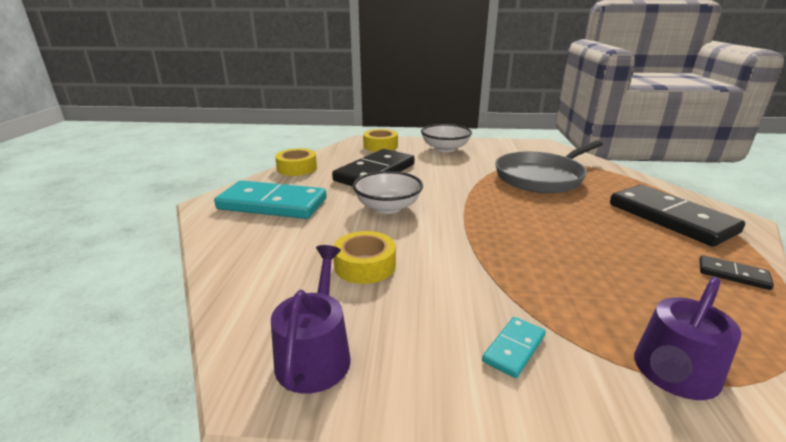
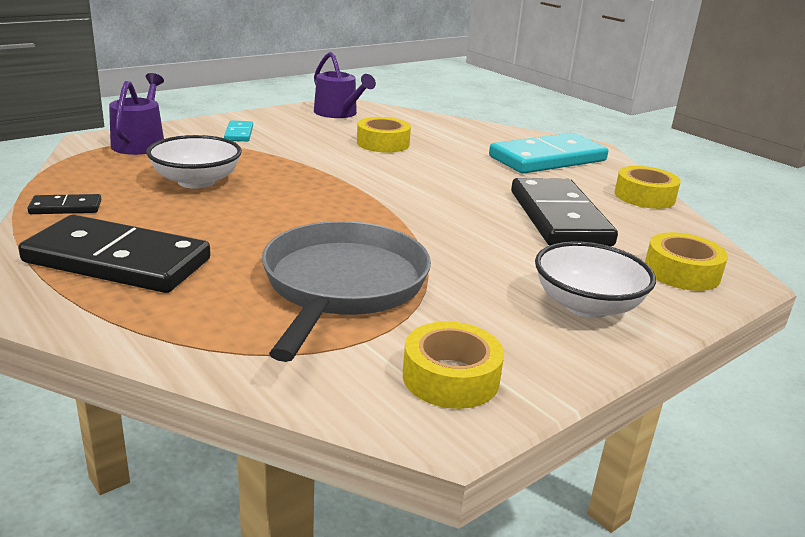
camera: 135 degrees right, 0 degrees up
white bowl [352,171,423,214] -> white bowl moved to [146,135,242,189]
none -> yellow tape [403,321,504,409]

